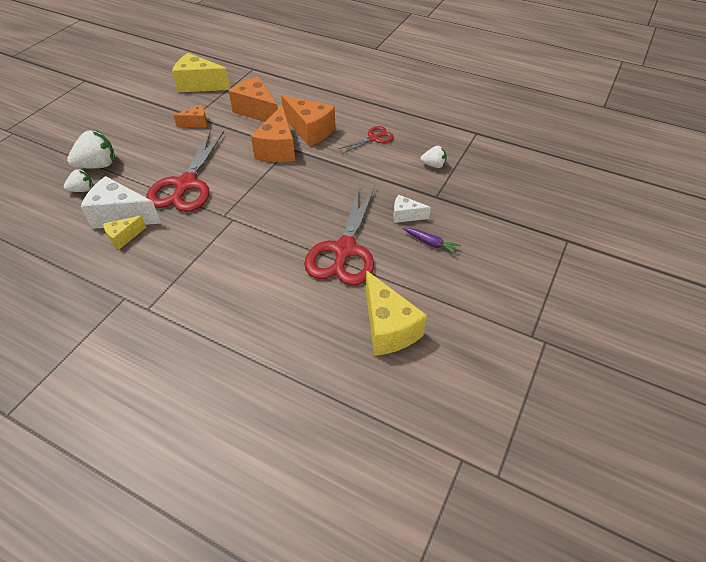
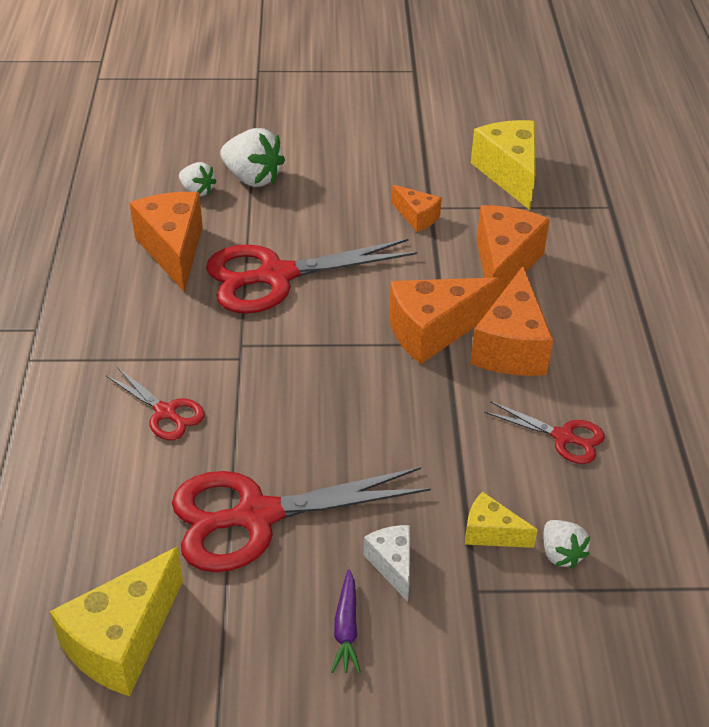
camera: 60 degrees right, 5 degrees down
white cheese [80,176,161,229] -> orange cheese [130,192,203,292]
yellow cheese [103,216,146,250] -> yellow cheese moved to [465,492,538,548]
none -> red scissors [106,367,205,440]

